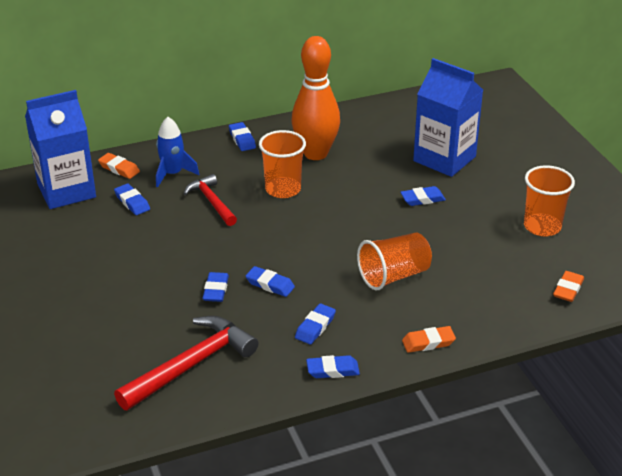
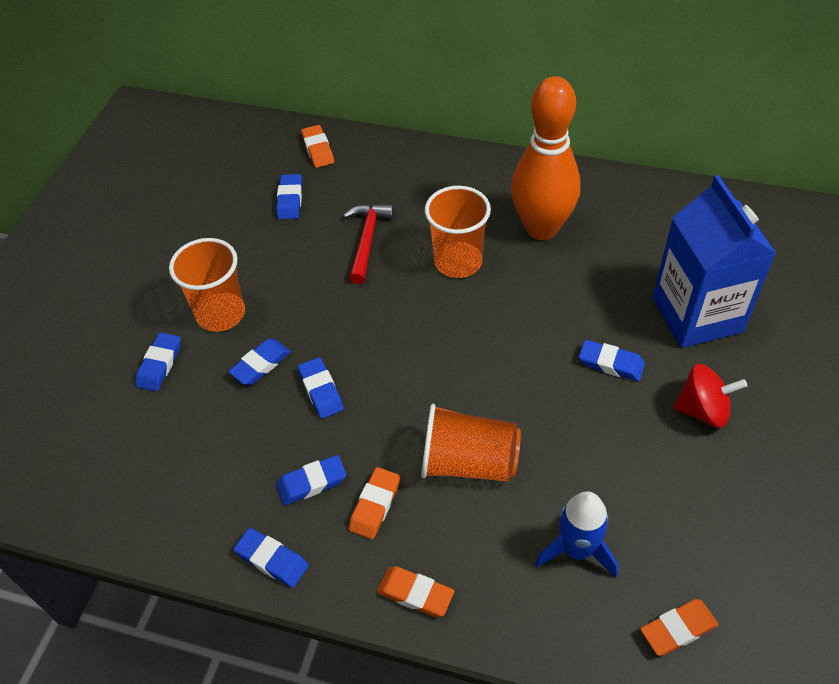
camera: 40 degrees right, 15 degrees up
blue carton [25,90,96,209] -> none
red hammer [114,316,258,410] -> none
blue rocket [156,117,199,188] -> blue rocket moved to [535,491,618,578]
blue eraser [229,122,256,151] -> blue eraser moved to [135,332,181,391]
orange cup [524,165,575,236] -> orange cup moved to [169,238,245,332]
none -> orange eraser [349,467,400,539]
none -> red spinning top [673,364,747,428]

